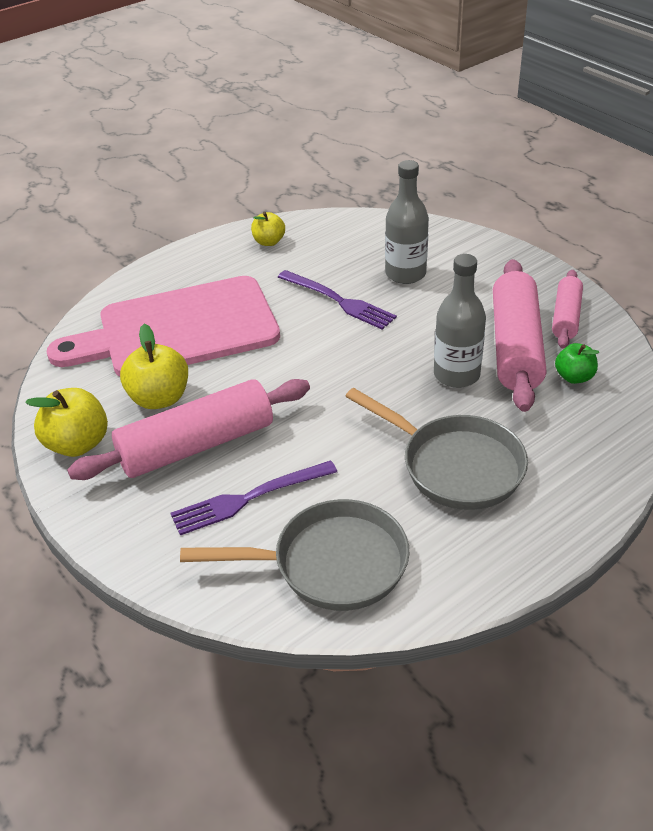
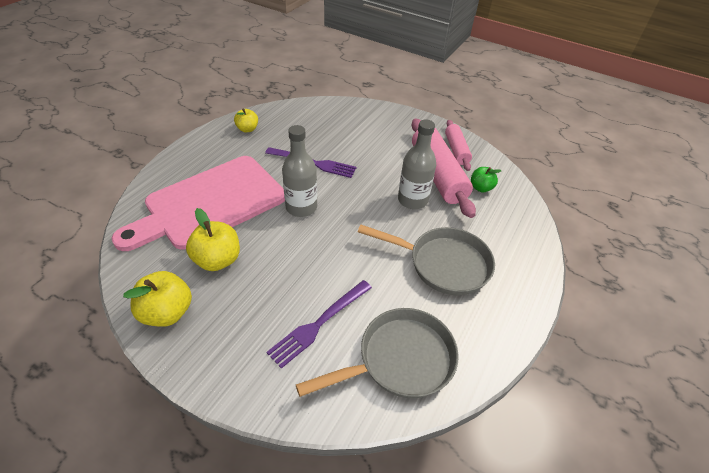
camera: 25 degrees left, 5 degrees up
pink rolling pin [67,379,310,480] -> none
grey bottle [385,160,429,284] -> grey bottle moved to [282,125,317,217]

